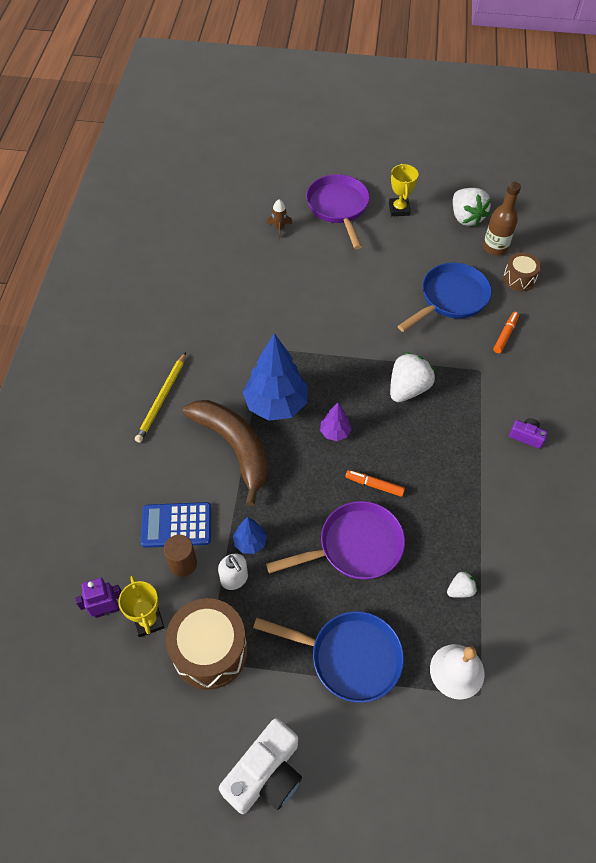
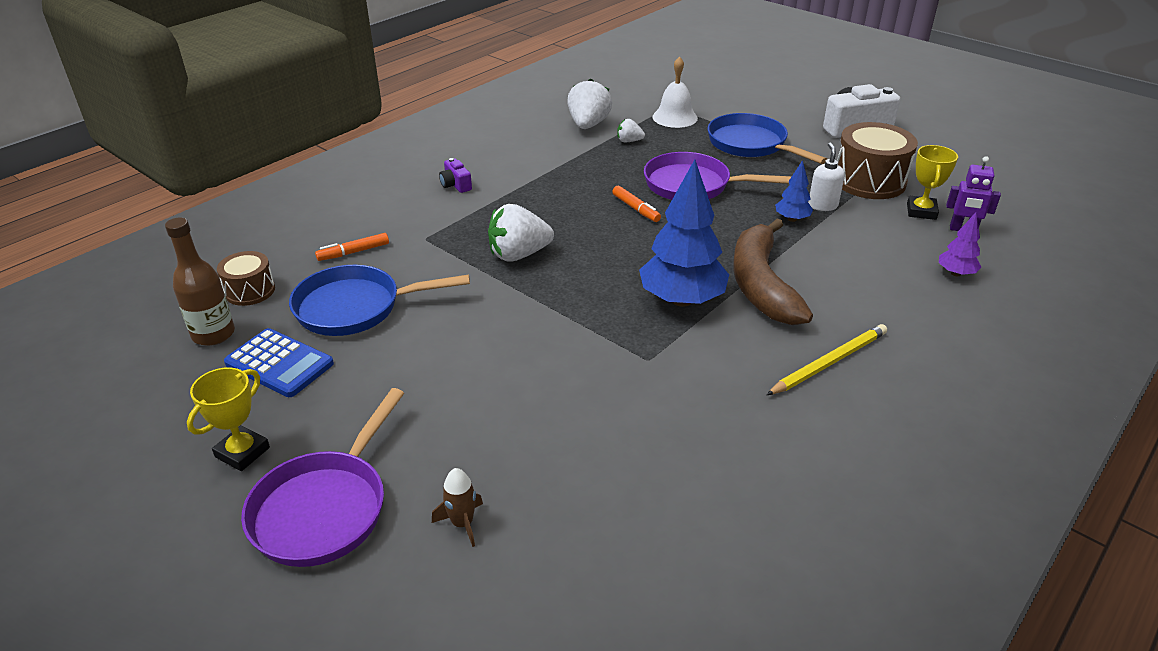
camera: 145 degrees left, 20 degrees down
blue calculator [141,502,211,548] -> blue calculator moved to [224,328,334,397]
brown cylinder [164,535,197,577] -> none
purple tree [320,403,351,441] -> purple tree moved to [939,213,981,276]
white strawberry [453,188,491,227] -> white strawberry moved to [567,78,612,129]

